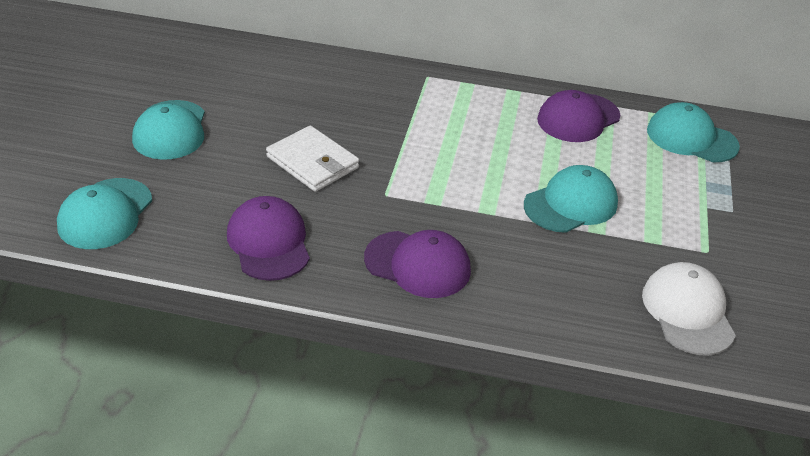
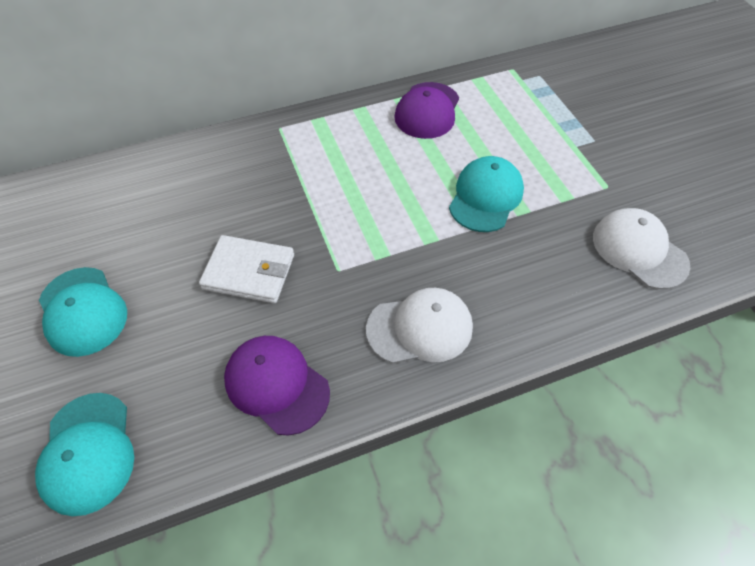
camera: 30 degrees left, 15 degrees up
purple cap [364,230,471,298] -> white cap [366,288,473,364]
turquoise cap [647,102,740,162] -> none

